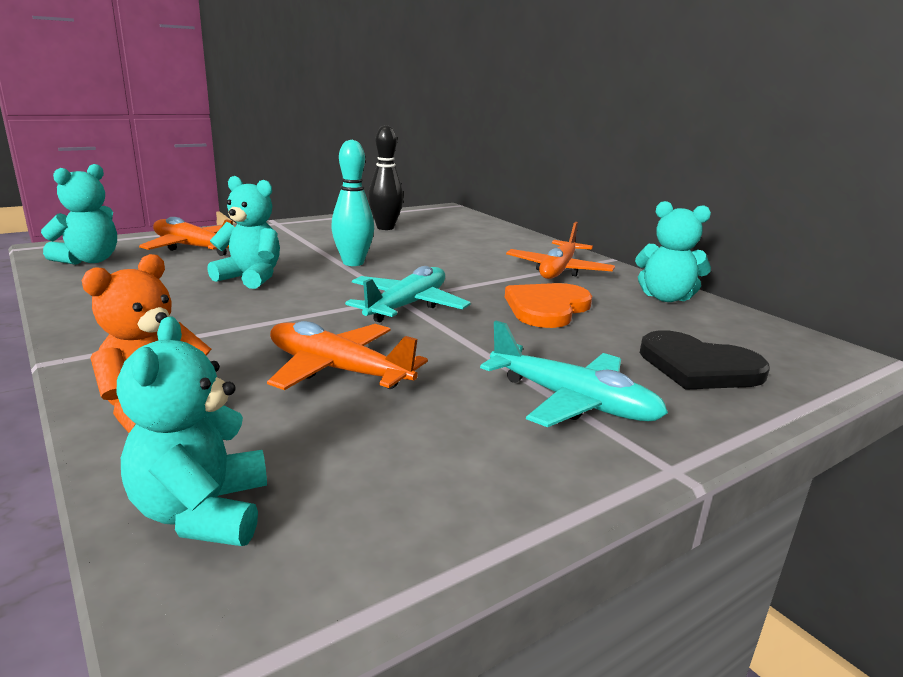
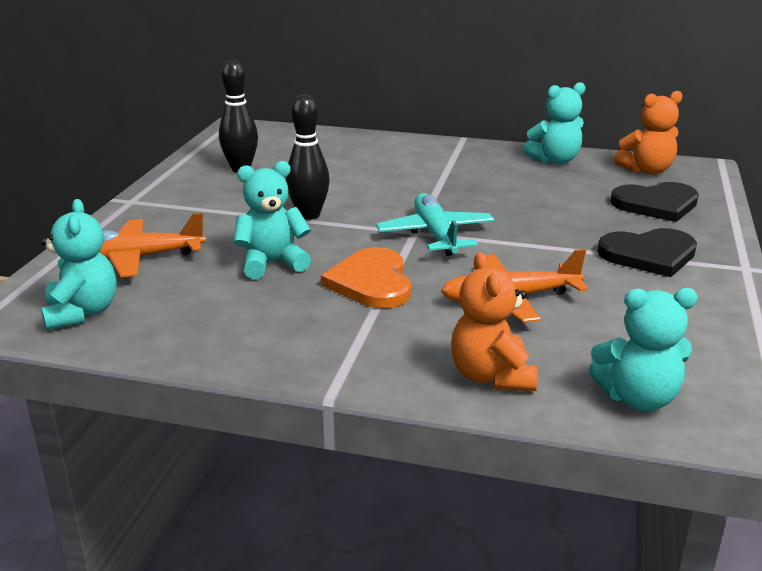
camera: 40 degrees left, 5 degrees up
turquoise teddy bear [117,317,267,546] -> turquoise teddy bear turned 45 degrees counterclockwise [589,288,698,411]
turquoise bowling pin [331,140,374,266] -> black bowling pin [286,95,330,220]
turquoise plane [480,321,668,427] -> black heart [597,228,697,277]
orange heart [505,283,592,328] -> orange heart moved to [321,247,411,308]
orange plane [506,222,615,279] -> none
none -> orange teddy bear [614,91,683,175]

